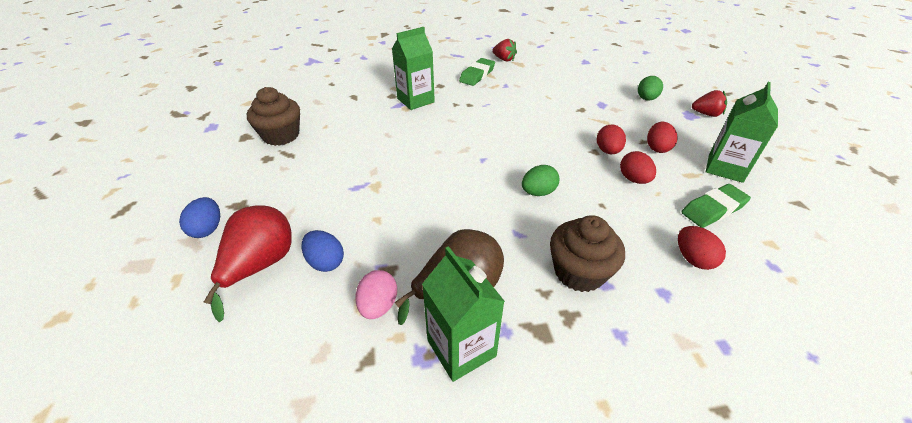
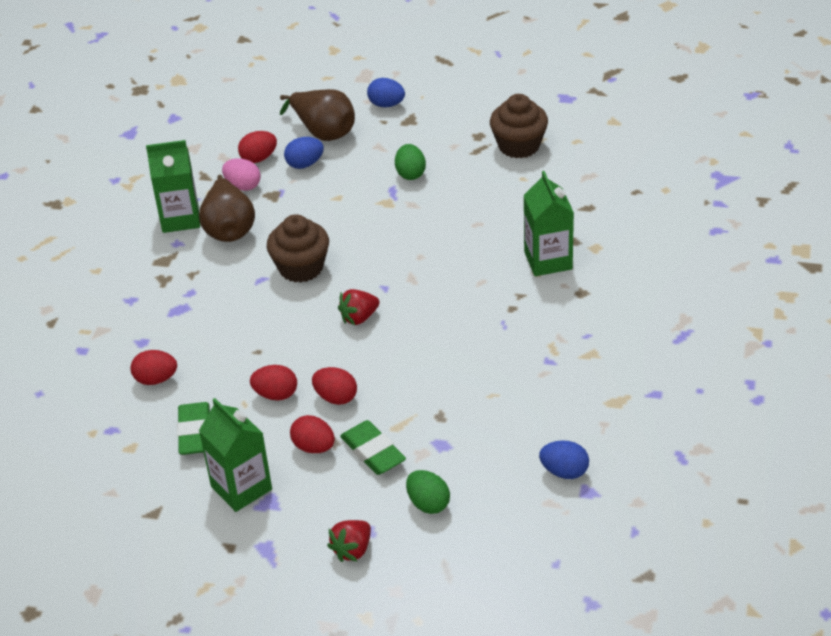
camera: 115 degrees right, 0 degrees up
red pear [204,205,292,322] -> brown pear [280,89,355,141]
green eraser [459,58,495,86] -> green eraser moved to [340,420,406,475]
red strawberry [492,39,517,62] -> red strawberry moved to [338,289,380,325]
green egg [522,165,559,196] -> green egg moved to [395,144,426,180]
brown cupcake [550,215,625,292] -> brown cupcake moved to [267,214,329,283]
none -> red egg [238,131,277,163]
none -> blue egg [539,440,589,479]

